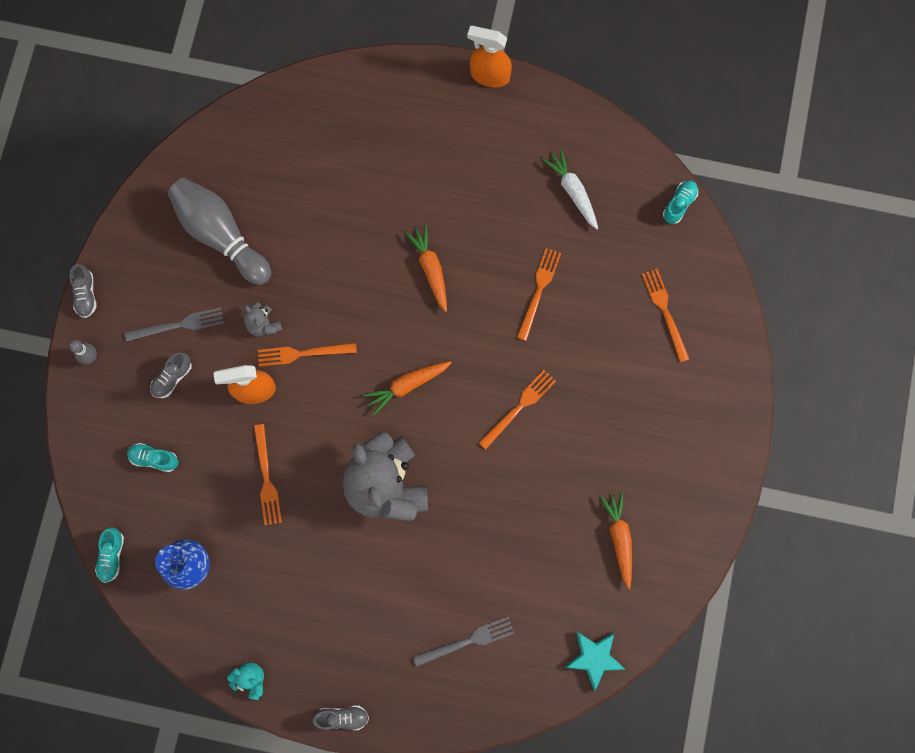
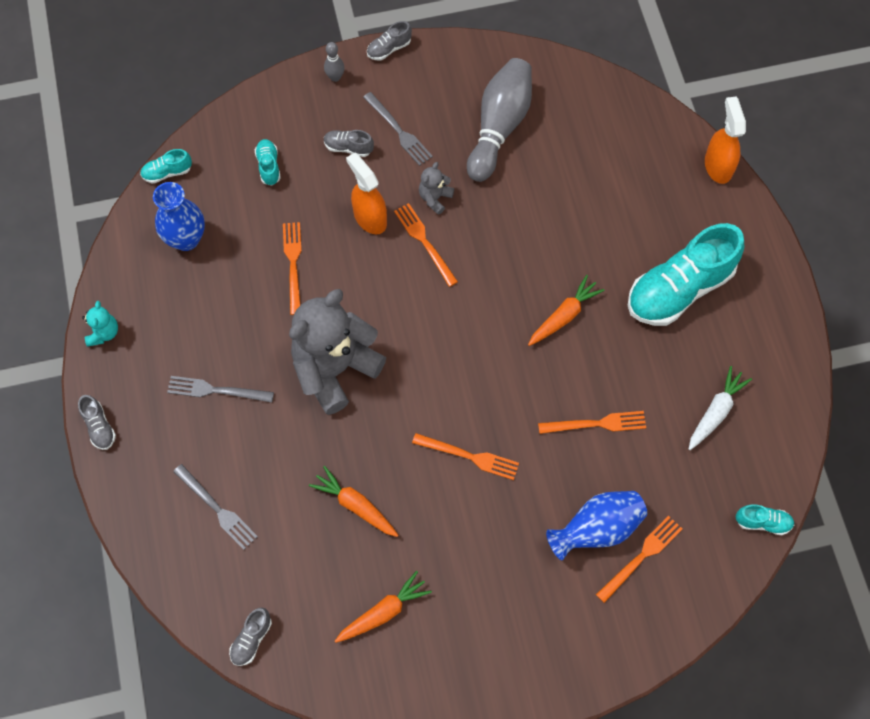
camera: 65 degrees right, 10 degrees down
orange fork [254,424,282,525] -> orange fork turned 120 degrees clockwise [283,222,302,315]
orange carrot [363,361,452,415] -> orange carrot moved to [309,466,398,537]
orange spray bottle [467,26,512,88] -> orange spray bottle moved to [705,97,746,184]
turquoise star [565,631,626,691] -> grey shoe [229,607,272,666]
none -> grey fork [167,376,274,403]
none -> blue vase [546,491,647,560]
none -> turquoise shoe [628,223,744,326]

